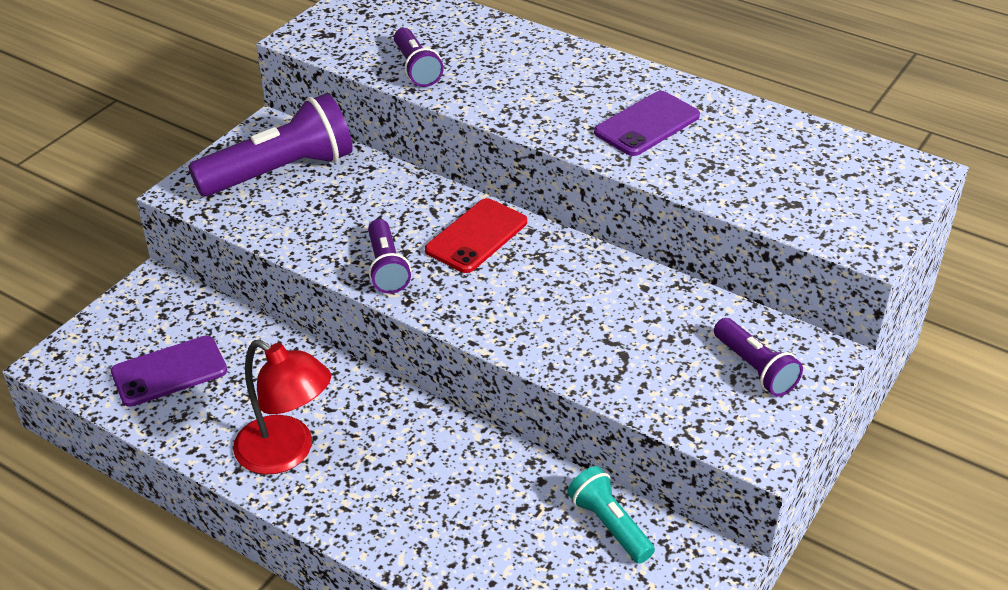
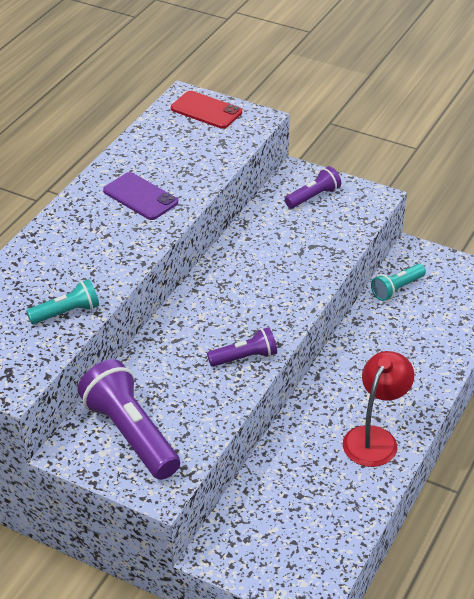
camera: 95 degrees left, 0 degrees up
purple phone [111,336,227,407] -> none
purple flashlight [394,28,444,87] -> turquoise flashlight [26,279,99,324]
red phone [425,198,527,273] -> red phone moved to [171,91,242,129]

